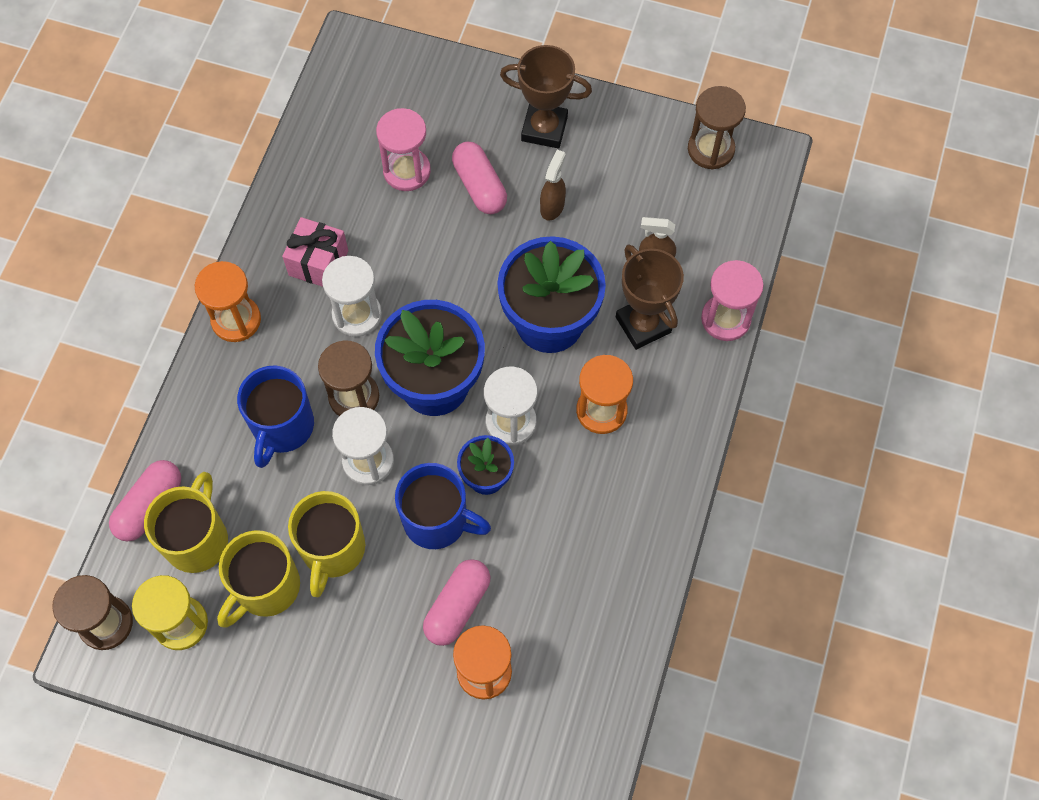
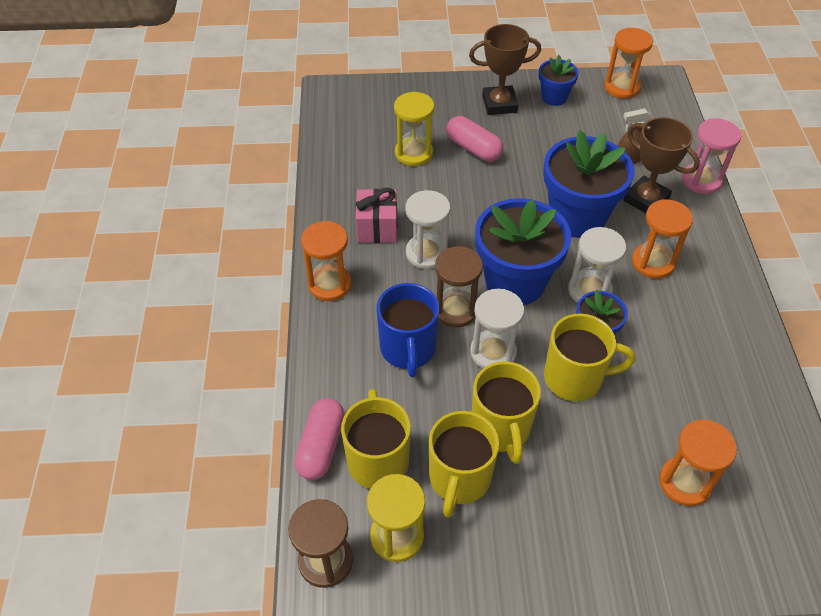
camera: 20 degrees left, 15 degrees down
pink hourglass [376,108,431,191] -> yellow hourglass [394,92,435,166]
blue mug [395,463,491,549] -> yellow mug [544,314,635,401]
pink capsule [423,559,491,646] -> none
brown spray bottle [540,150,566,221] -> none
brown hourglass [688,86,746,169] -> orange hourglass [604,28,653,99]
none -> blue flower pot [539,55,579,106]

